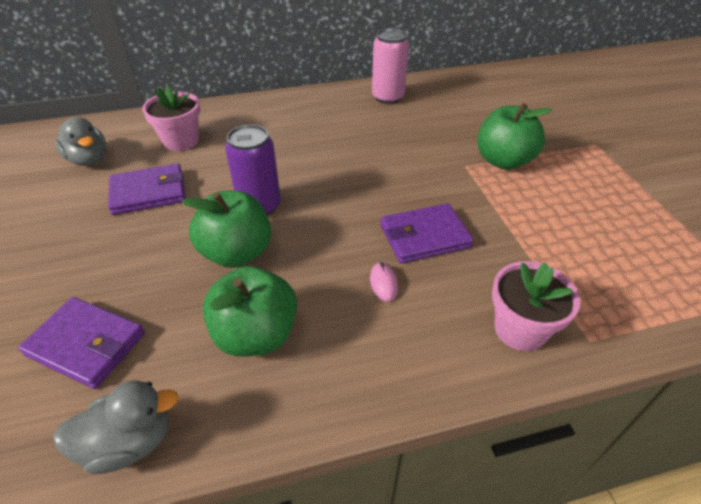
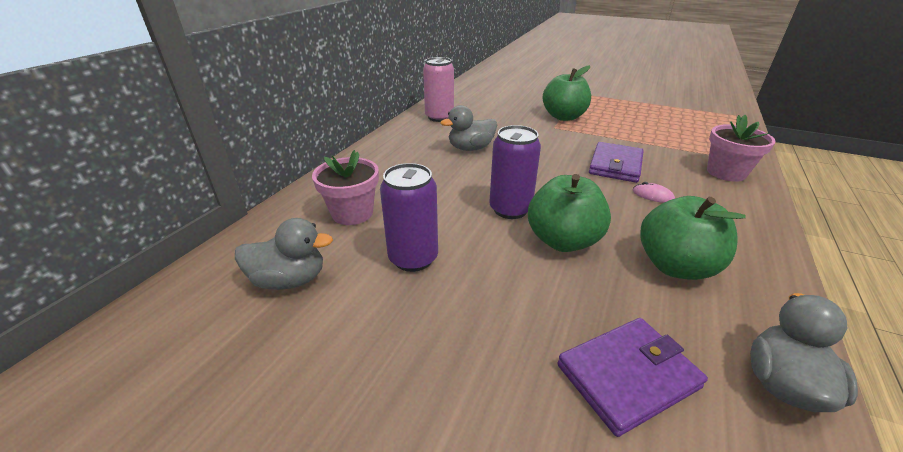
camera: 50 degrees left, 10 degrees down
purple wallet [108,163,185,215] -> purple can [380,163,438,272]
none -> grey duck [440,105,497,151]

